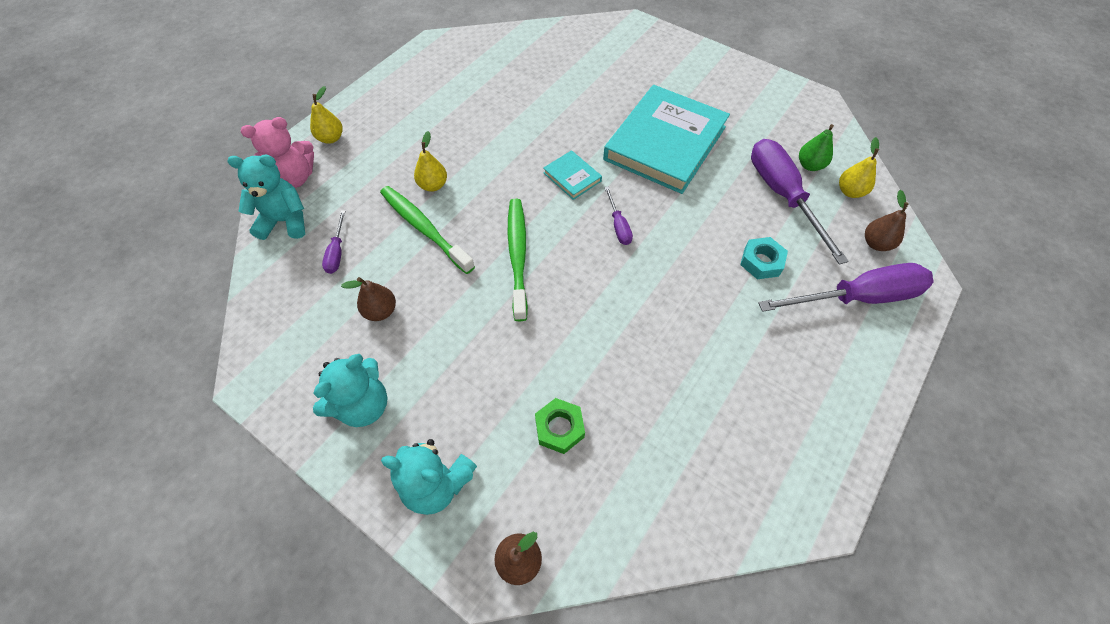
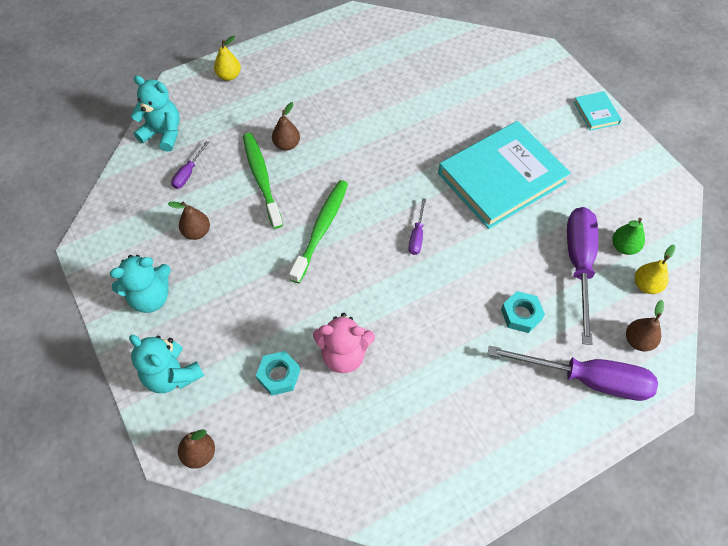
camera: 25 degrees right, 0 degrees up
pink teddy bear [241,117,314,188] -> pink teddy bear moved to [313,313,375,373]
yellow pear [414,131,447,192] -> brown pear [272,102,300,151]
green nut [535,398,585,454] -> turquoise nut [256,351,300,396]
turquoise book [543,150,602,200] -> turquoise book moved to [574,91,622,131]

